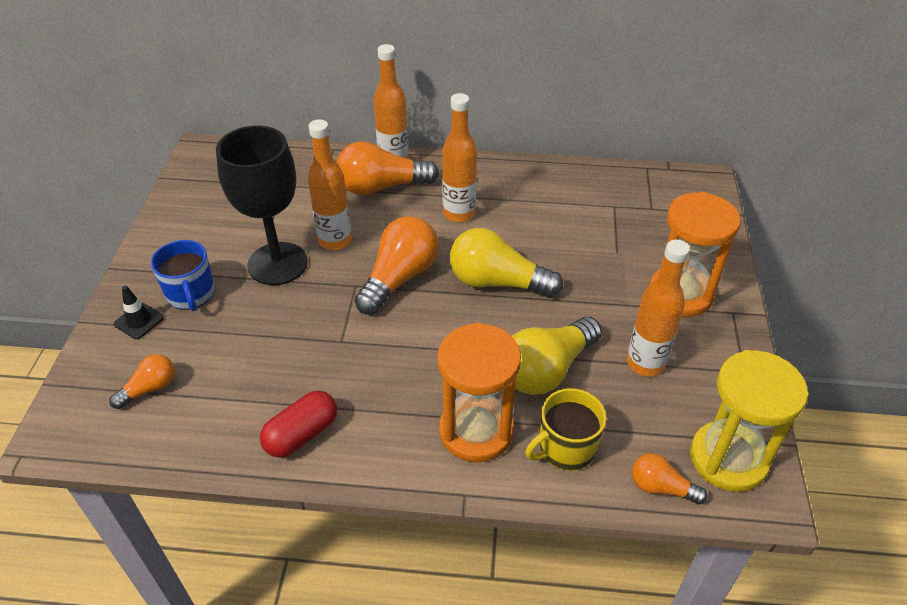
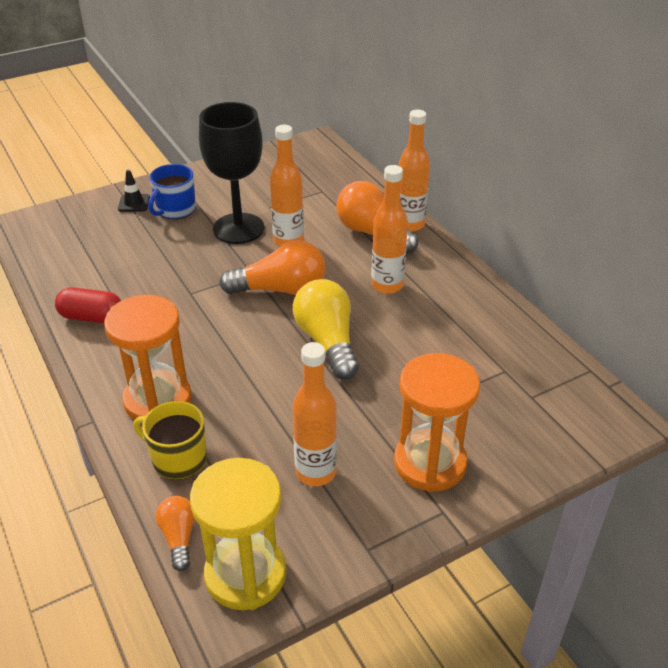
camera: 55 degrees right, 5 degrees down
orange light bulb [109,354,175,409] -> none
yellow light bulb [512,317,602,395] -> none

